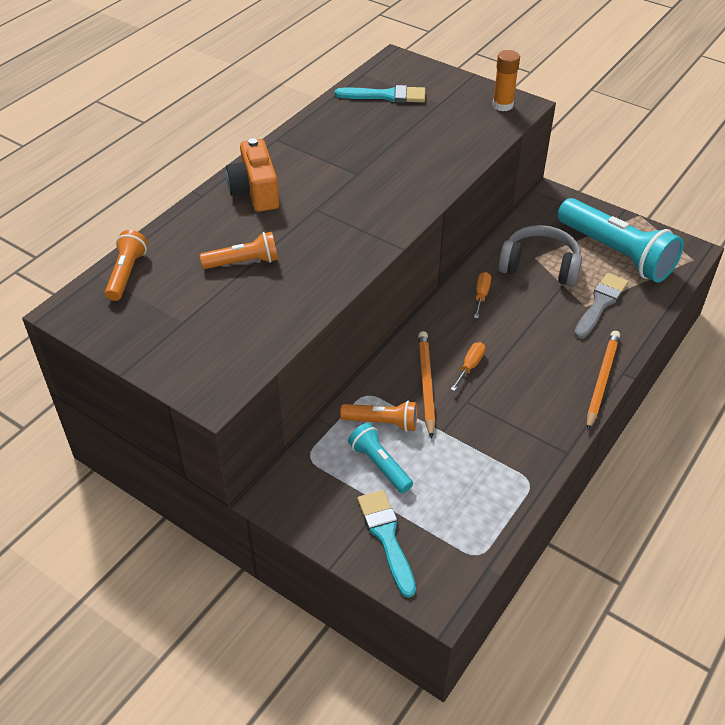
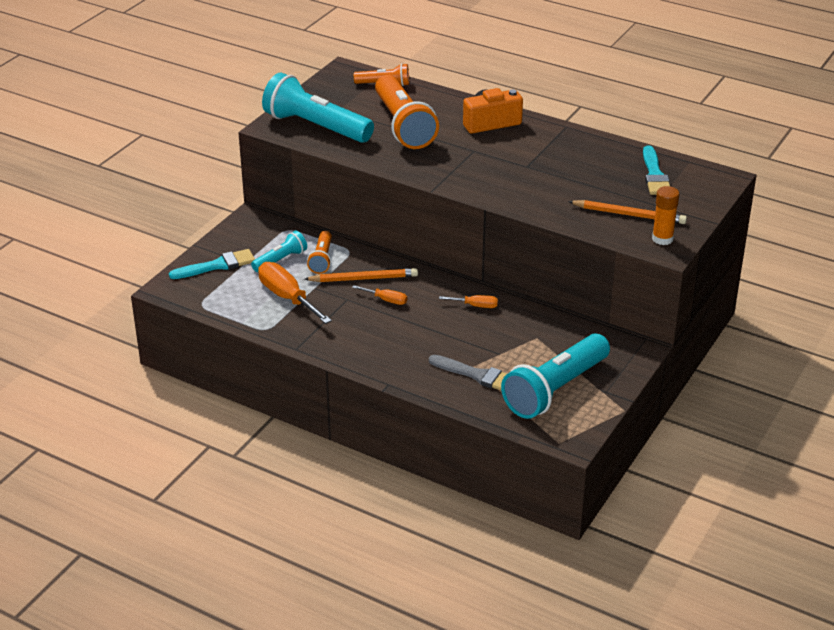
camera: 85 degrees right, 10 degrees down
orange flashlight [200,232,278,269] -> orange flashlight [375,75,439,149], size x1.98
grey headphones [498,225,582,287] -> none
orange pencil [587,331,620,431] -> orange pencil moved to [568,200,687,224]
none -> orange screwdriver [258,262,332,324]
none -> turquoise flashlight [262,72,374,143]

